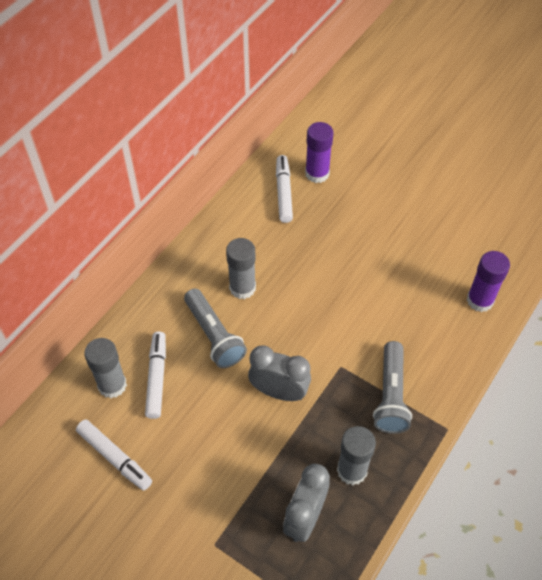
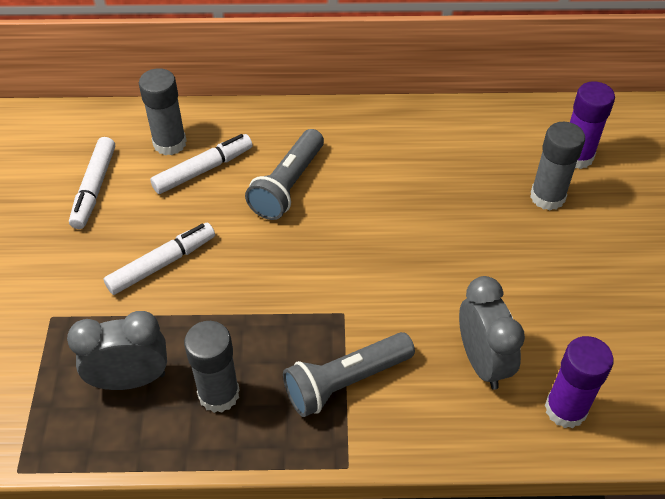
camera: 55 degrees right, 5 degrees down
grey glue stick [226,238,256,299] -> grey glue stick moved to [530,122,585,210]
grey clock [248,346,311,401] -> grey clock moved to [459,276,525,390]
white marker [276,155,293,223] -> white marker moved to [104,223,215,295]

